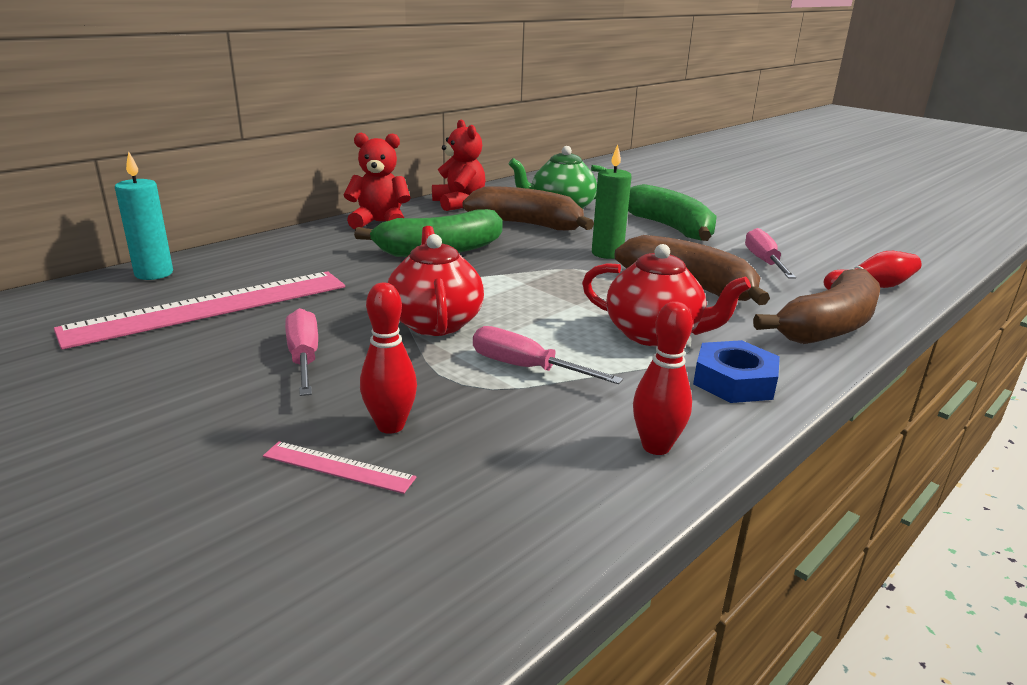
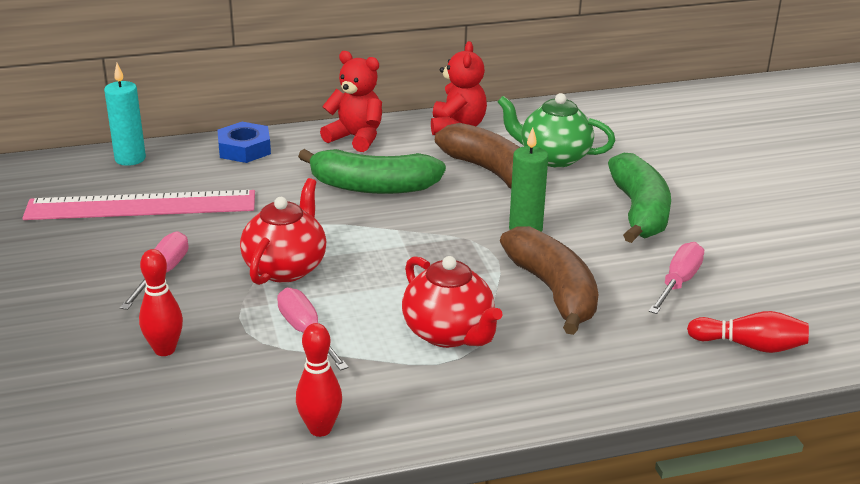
camera: 30 degrees right, 5 degrees up
pink ruler [263,441,417,494] -> none
blue nut [693,340,780,403] -> blue nut moved to [217,122,271,163]
brown banana [753,269,880,344] -> none

